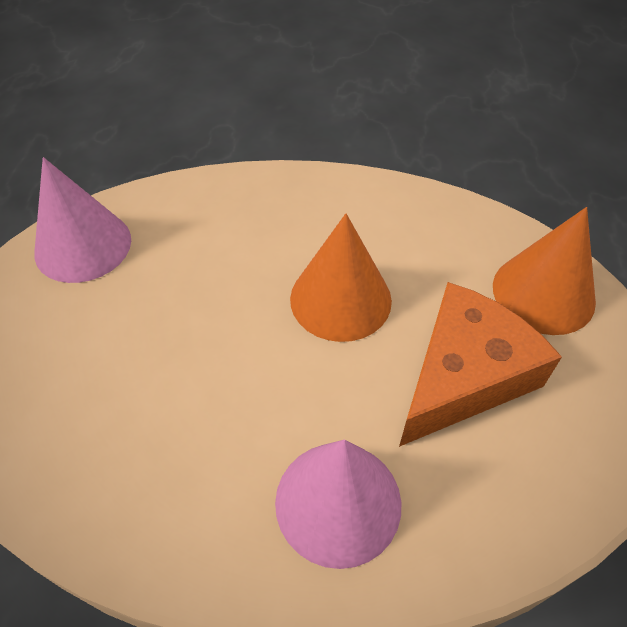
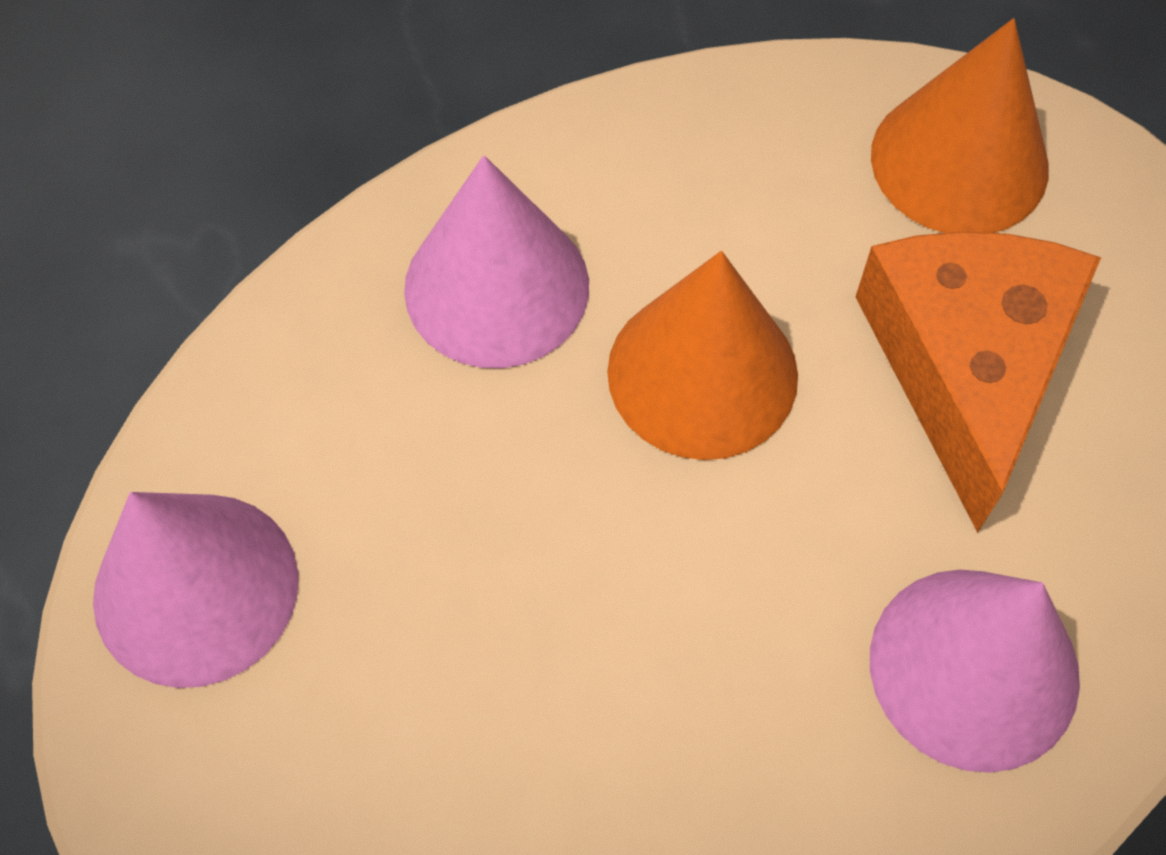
camera: 40 degrees left, 10 degrees up
none -> pink cone [404,155,589,368]

